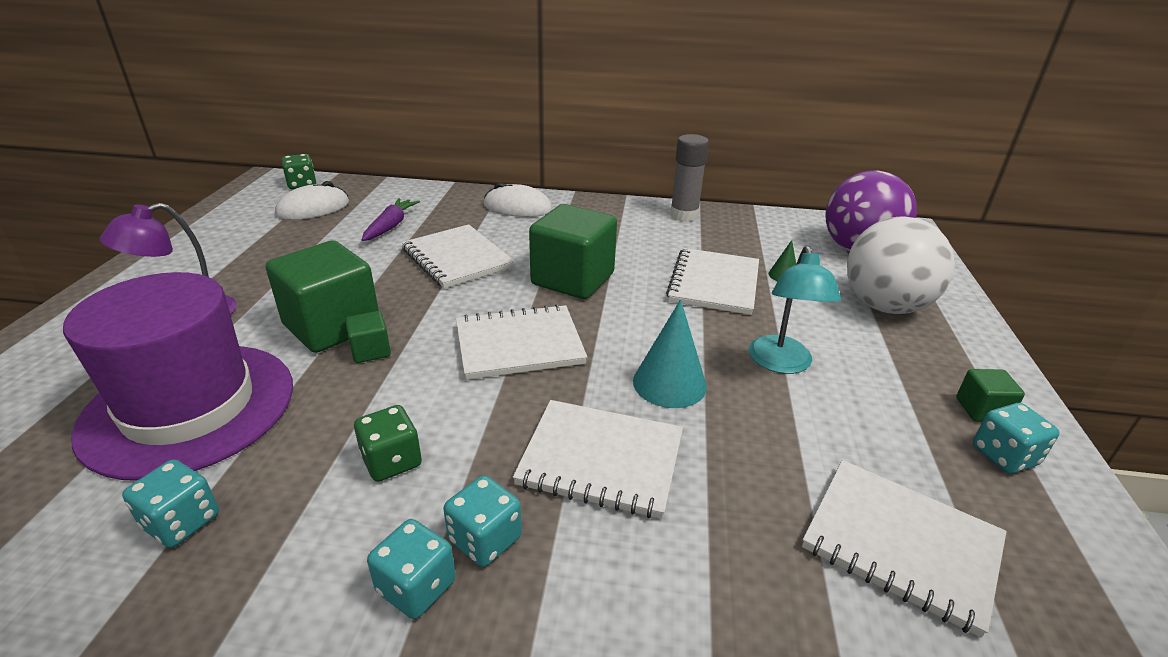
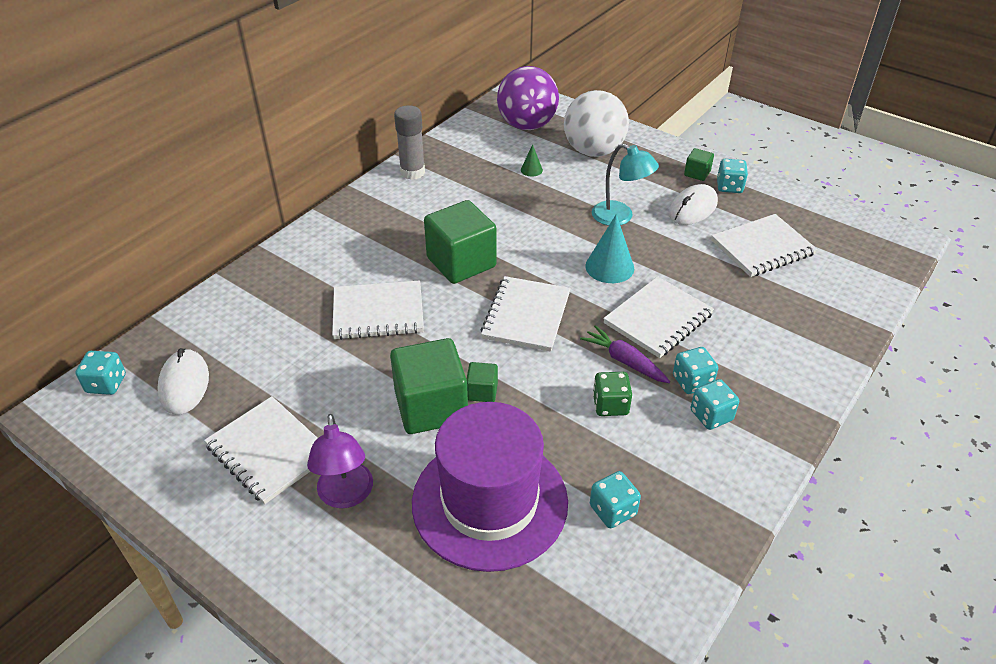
camera: 60 degrees left, 10 degrees up
green dice [282,154,316,189] -> turquoise dice [75,351,126,395]
purple carrot [362,198,420,241] -> purple carrot moved to [580,325,670,383]
white mouse [484,182,552,217] -> white mouse moved to [669,184,718,225]
white notebook [666,248,759,315] -> white notebook moved to [204,396,318,504]

